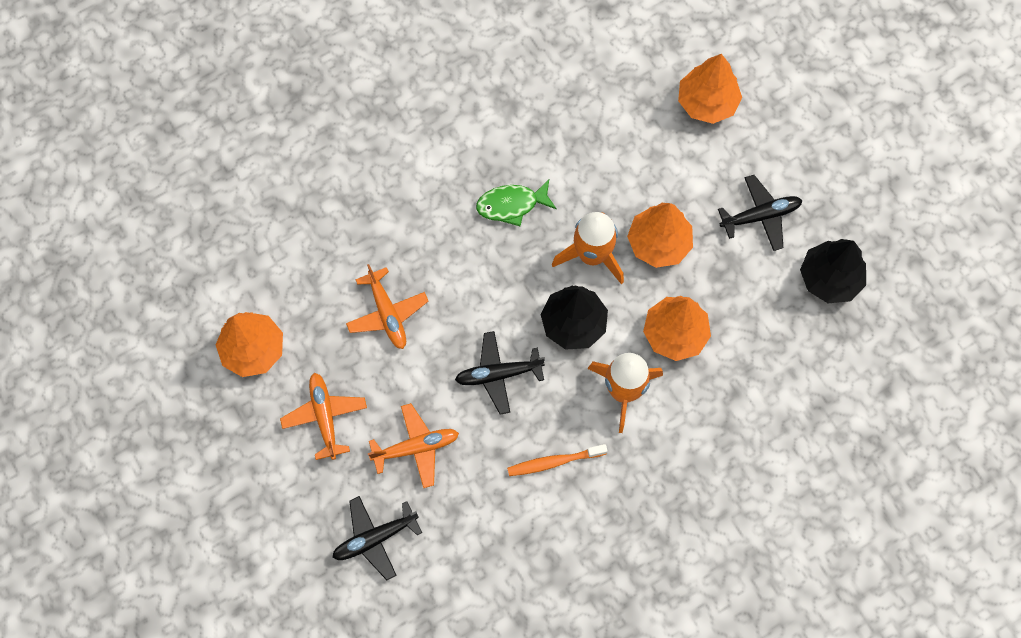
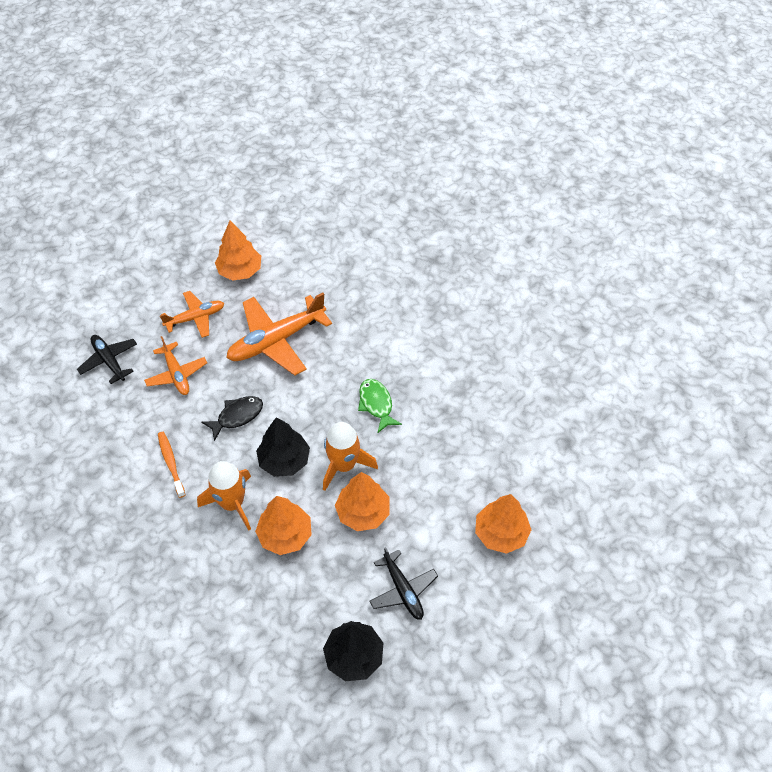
camera: 80 degrees right, 15 degrees down
orange plane [346,264,429,349] -> orange plane [226,293,332,375], size x1.71
black plane [455,331,545,414] -> black fish [201,396,263,441]

